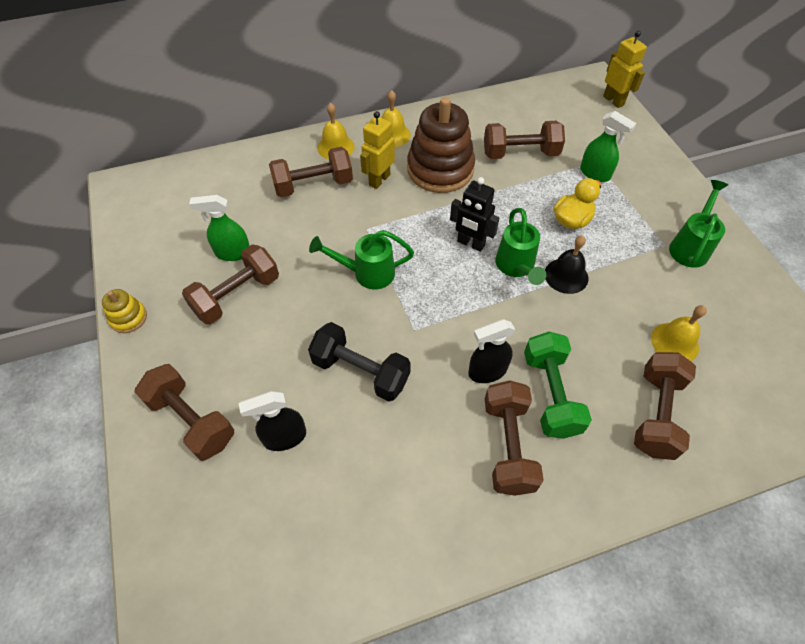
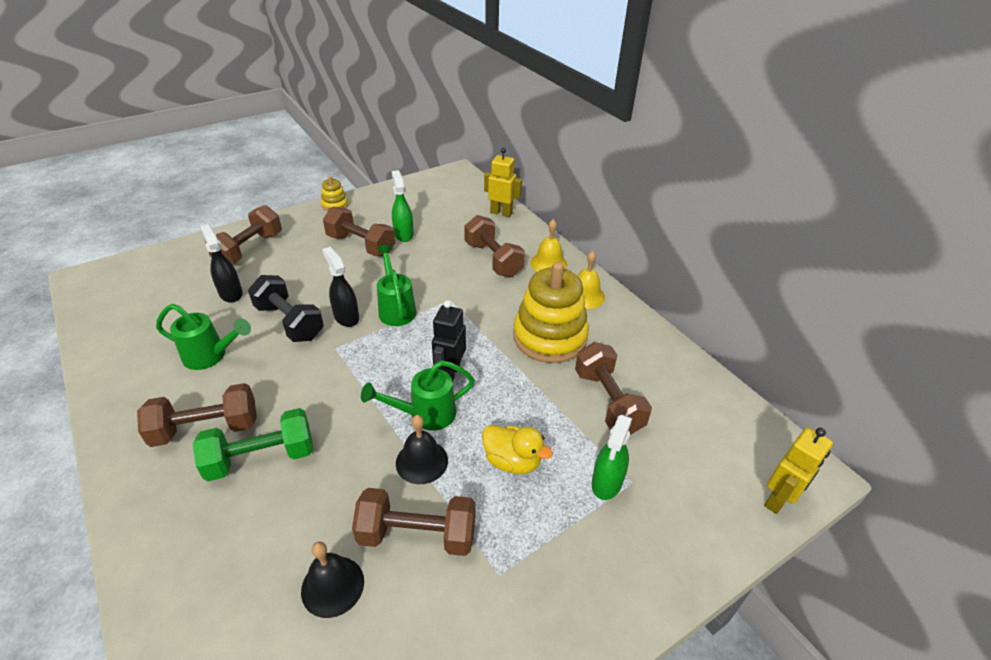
camera: 75 degrees right, 15 degrees down
black dumbbell [308,322,411,401] -> black dumbbell turned 60 degrees counterclockwise [248,275,324,342]
yellow robot [360,111,395,189] -> yellow robot moved to [484,148,522,217]
brown stacking toy [407,97,475,193] -> yellow stacking toy [513,262,589,363]
black spray bottle [468,319,515,383] -> black spray bottle moved to [322,247,359,327]
brown dumbbell [634,352,696,460] -> brown dumbbell moved to [352,488,476,556]
yellow bell [651,305,707,361] -> black bell [301,541,364,618]
green watering can [669,180,728,268] -> green watering can moved to [156,304,251,370]

